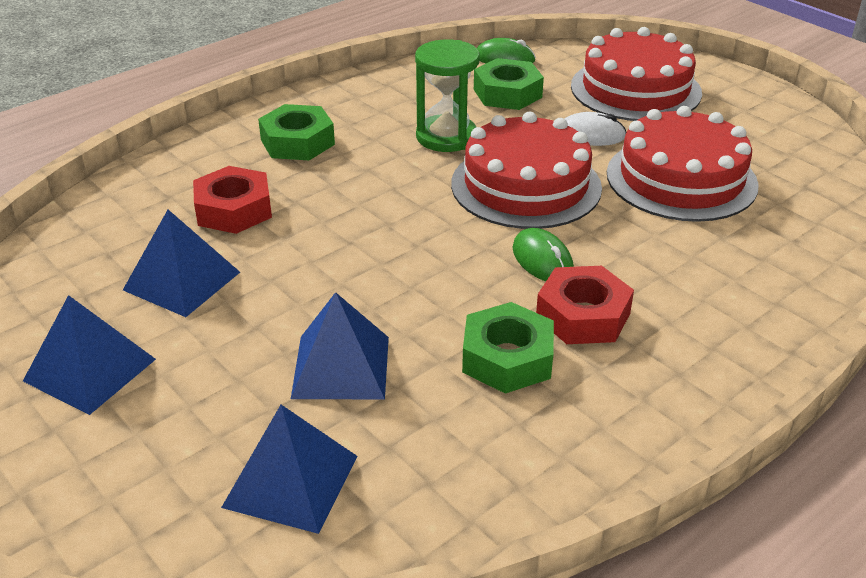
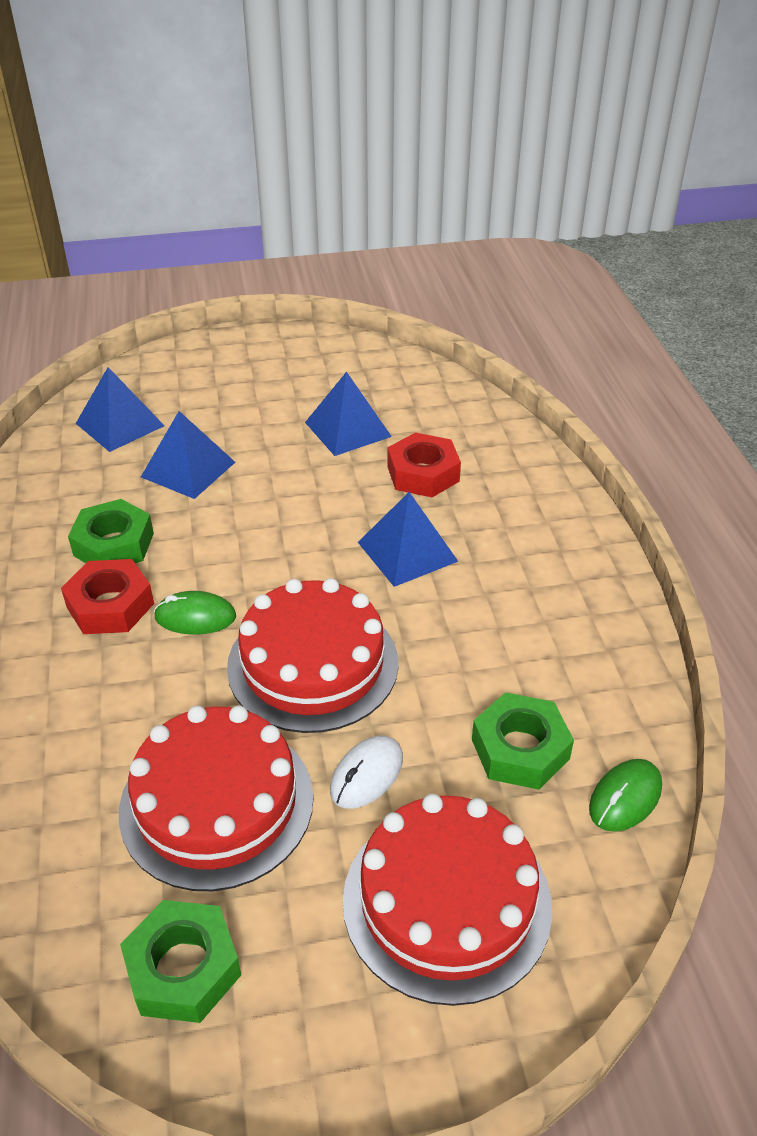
camera: 120 degrees right, 5 degrees up
blue pyramid [23,295,156,415] -> blue pyramid moved to [358,492,458,587]
green nut [258,104,335,160] -> green nut moved to [120,900,241,1023]
green hourglass [415,39,480,152] -> none

